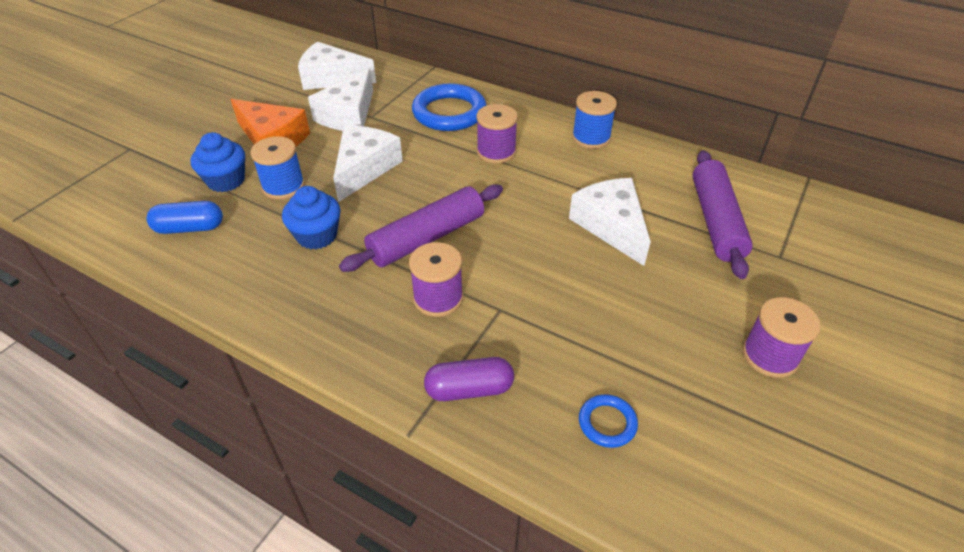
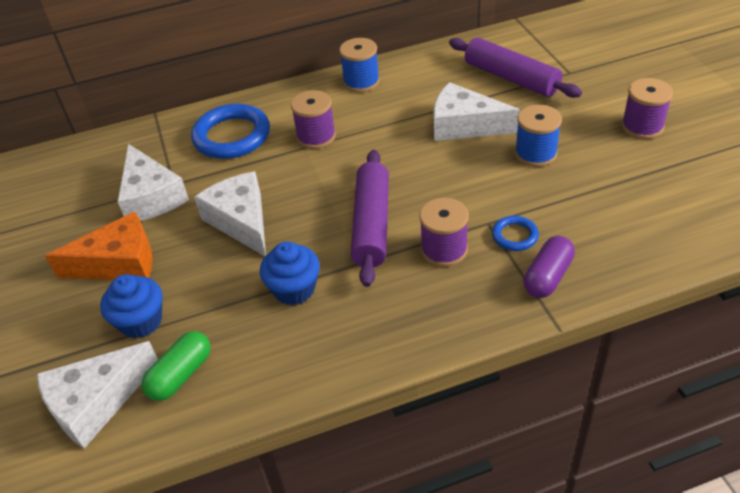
camera: 45 degrees left, 0 degrees up
blue capsule [146,201,223,234] -> green capsule [142,331,211,401]
blue spool [250,136,305,200] -> blue spool moved to [515,105,562,167]
white cheese [298,42,376,90] -> white cheese moved to [37,341,158,448]
blue ring [579,394,638,448] -> blue ring moved to [492,216,539,251]

